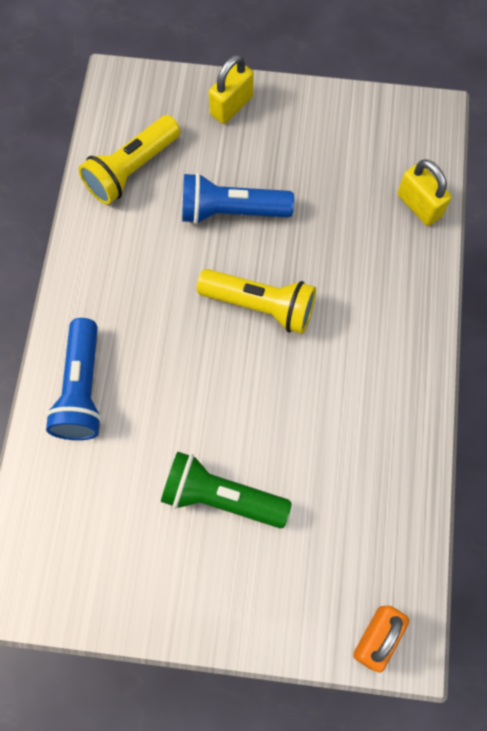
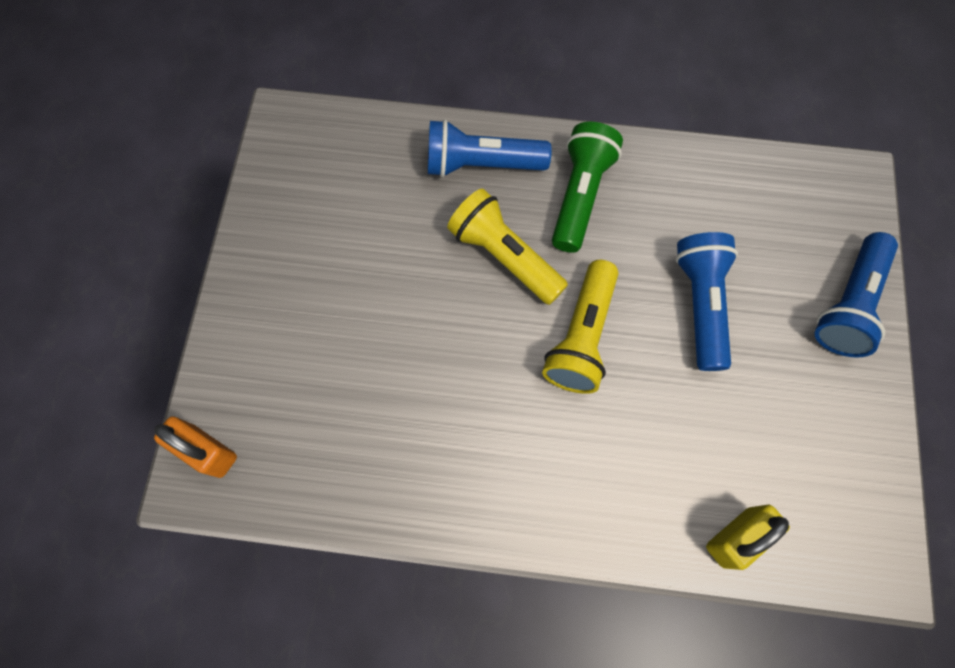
camera: 90 degrees right, 0 degrees up
yellow flashlight [78,115,181,205] -> yellow flashlight moved to [447,189,568,305]
green flashlight [161,451,292,528] -> green flashlight moved to [552,122,623,253]
yellow padlock [209,55,254,124] -> blue flashlight [815,232,898,358]

